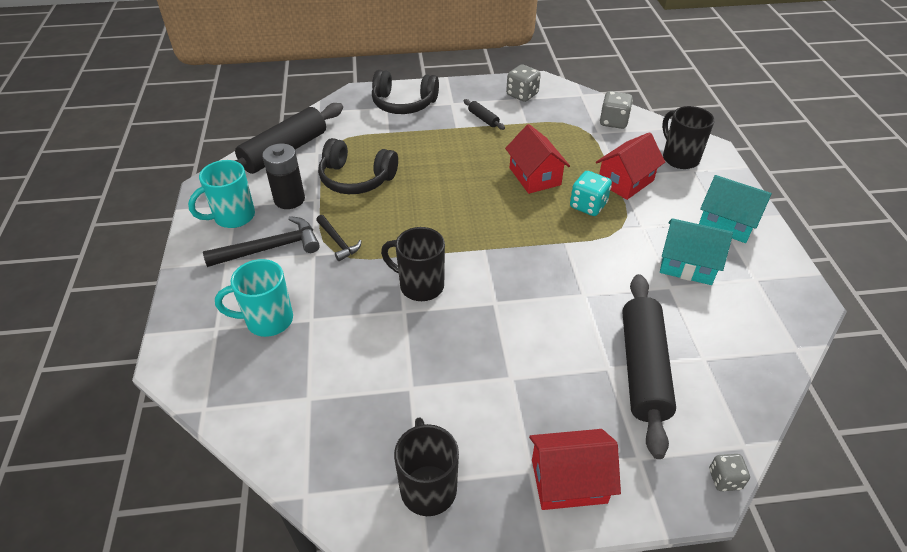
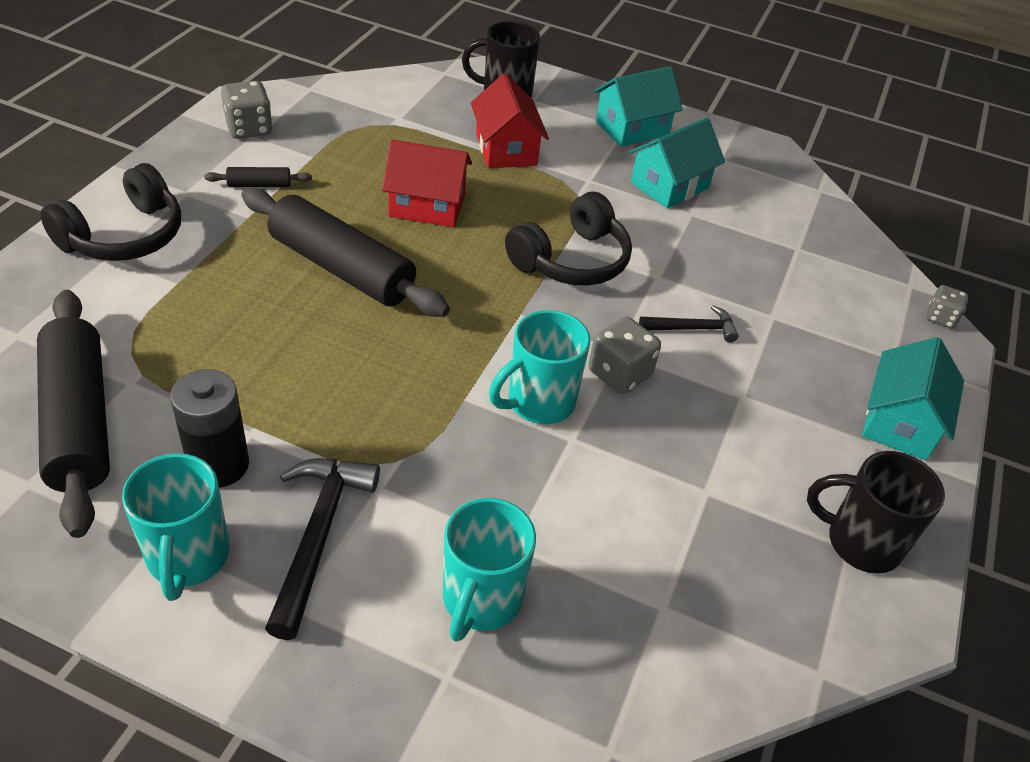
camera: 65 degrees left, 0 degrees up
black hammer [316,215,362,261] -> black hammer moved to [639,305,739,343]
black headphones [318,138,398,194] -> black headphones moved to [505,191,632,286]
black mug [381,227,445,301] -> turquoise mug [489,310,590,424]
red house [529,429,621,510] -> turquoise house [862,337,964,460]
turquoise dice [570,171,612,216] -> none
grey dice [600,91,633,129] -> grey dice moved to [588,317,661,394]
black rolling pin [622,274,676,459] -> black rolling pin moved to [241,188,450,317]

